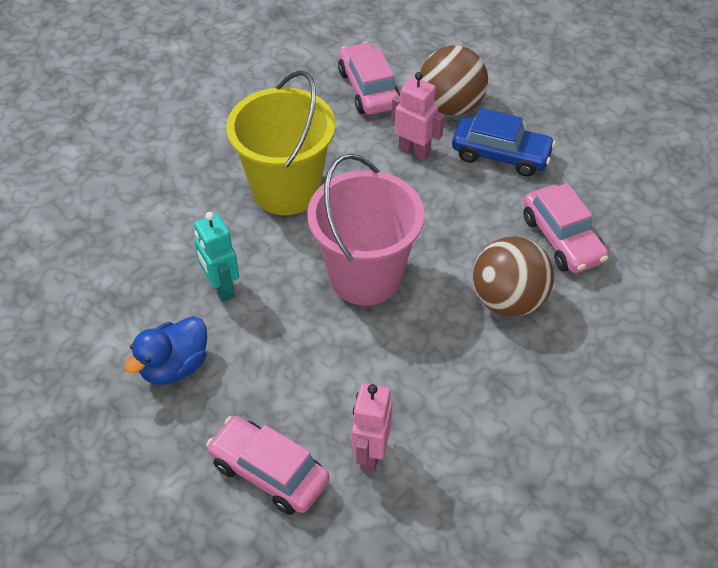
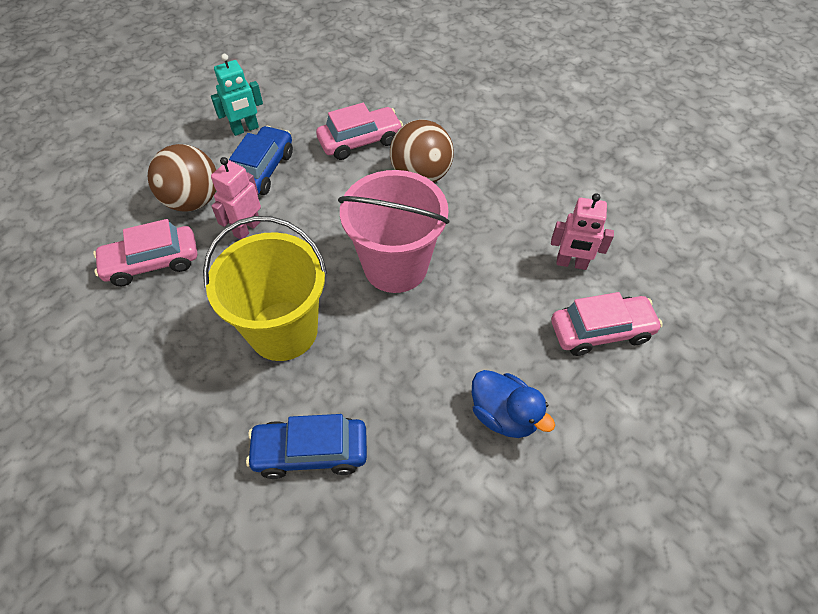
camera: 90 degrees left, 5 degrees up
turquoise robot [194,212,239,302] -> turquoise robot moved to [211,54,263,136]
pink car [206,416,329,515] -> pink car turned 135 degrees counterclockwise [551,292,663,356]
none -> blue car [246,414,367,479]

